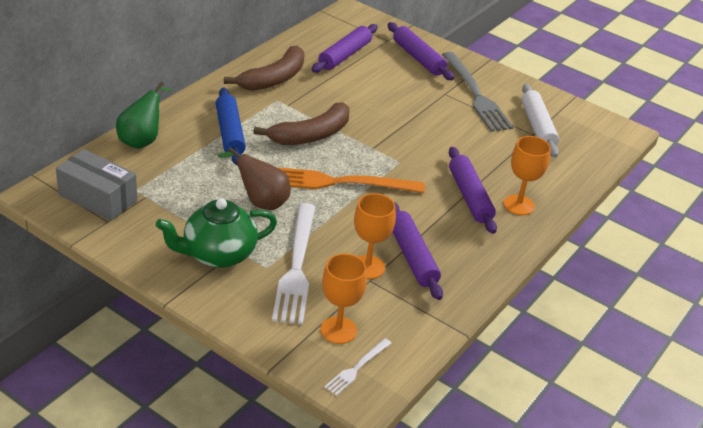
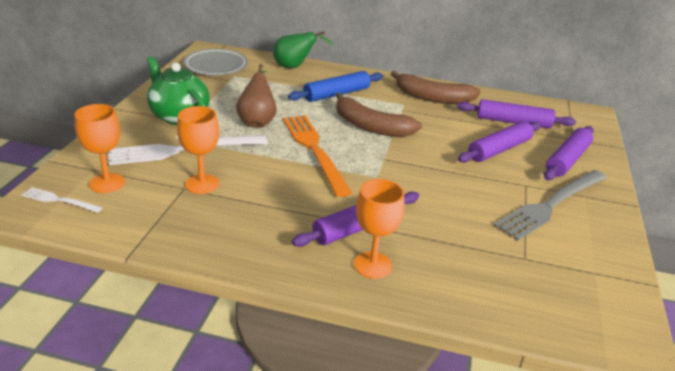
camera: 70 degrees right, 5 degrees down
grey box [56,149,137,221] -> grey plate [184,49,248,75]
purple rolling pin [392,202,443,300] -> purple rolling pin moved to [458,121,541,163]
white rolling pin [521,84,559,157] -> none

